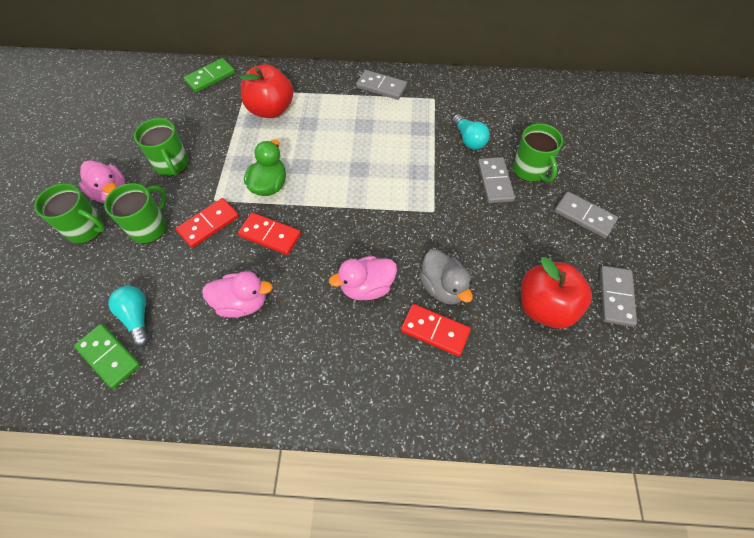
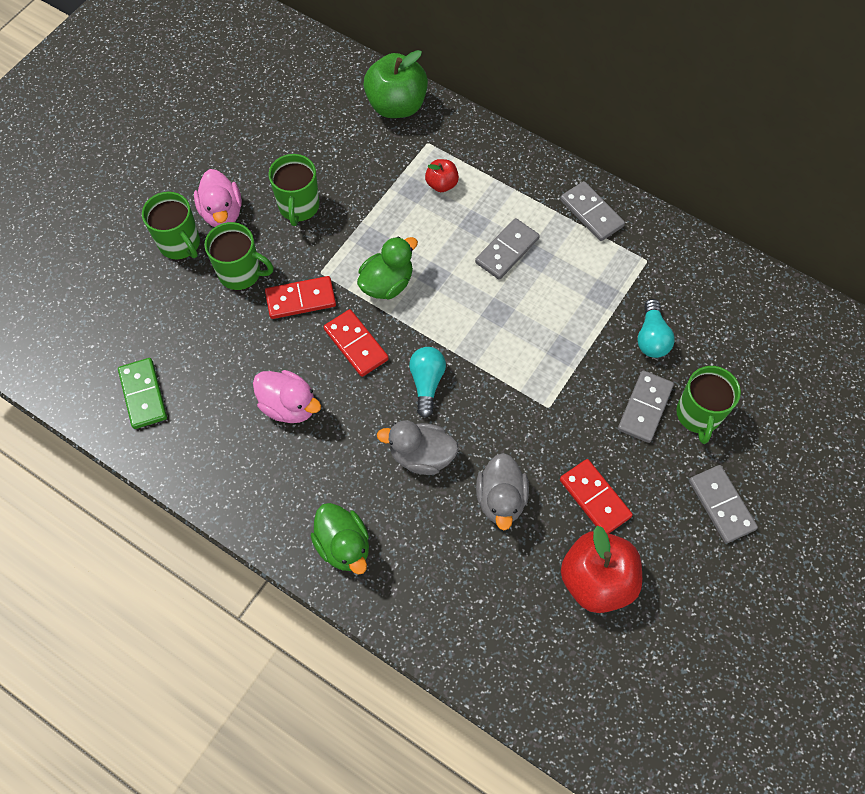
camera: 30 degrees right, 5 degrees up
green mug [104,183,167,243] -> green mug turned 45 degrees clockwise [204,222,274,290]
turquoise light bulb [108,286,149,347] -> turquoise light bulb moved to [409,347,446,418]
green domino [184,58,235,93] -> green apple [364,50,428,118]
red apple [240,64,293,118] -> red apple [425,159,459,192], size x0.51
pink duck [329,256,397,300] -> grey duck [377,421,459,475]
red domino [401,304,471,356] -> red domino moved to [560,459,633,533]
grey domino [600,266,637,327] -> grey domino moved to [475,218,540,280]
none -> green duck [311,503,369,575]

